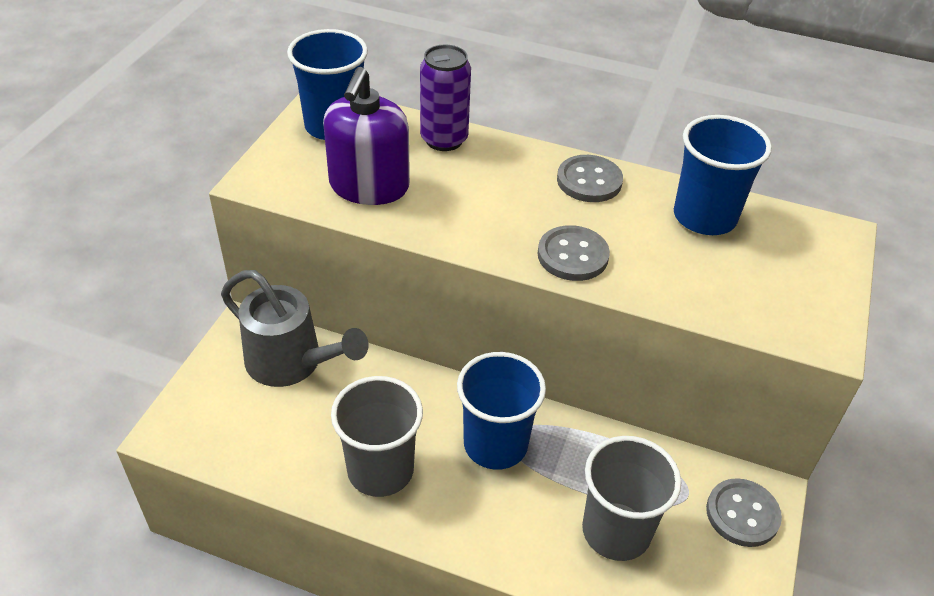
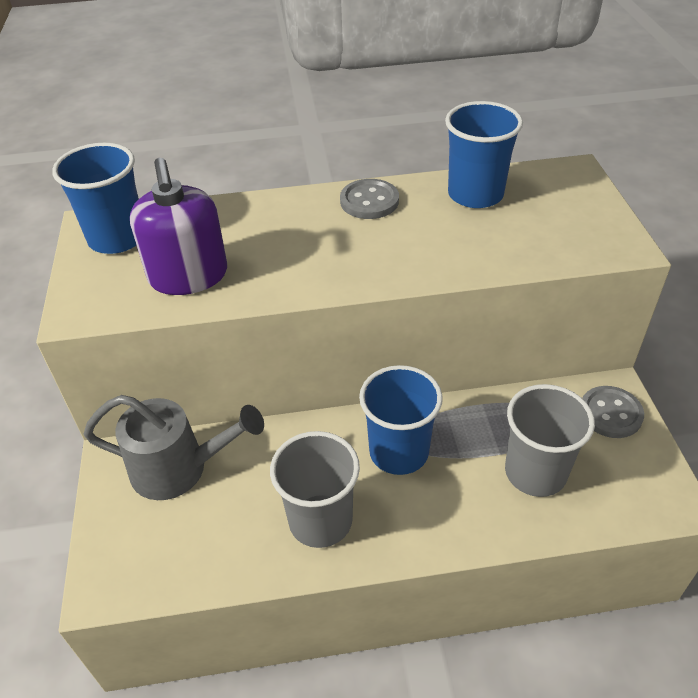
camera: 25 degrees left, 0 degrees up
purple can [420,45,471,151] -> none
grey button [538,225,610,281] -> none

